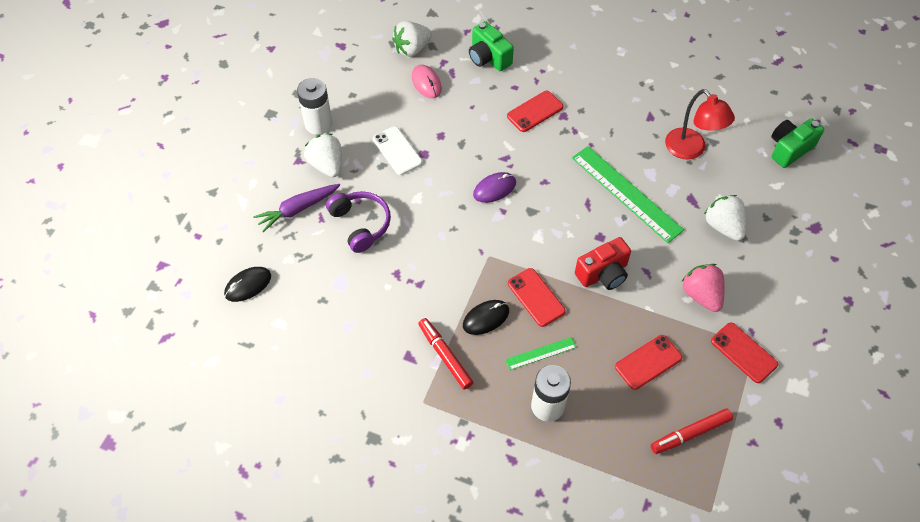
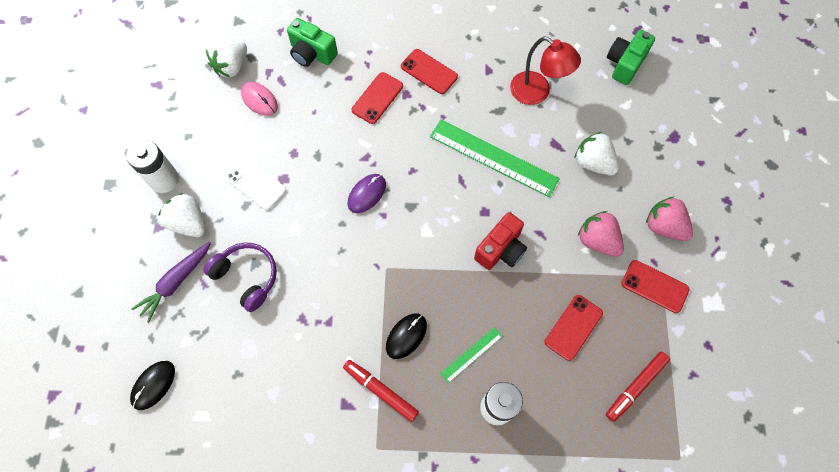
camera: 20 degrees left, 10 degrees up
red phone [508,268,566,327] -> red phone moved to [401,49,458,94]
none -> pink strawberry [646,196,693,241]

